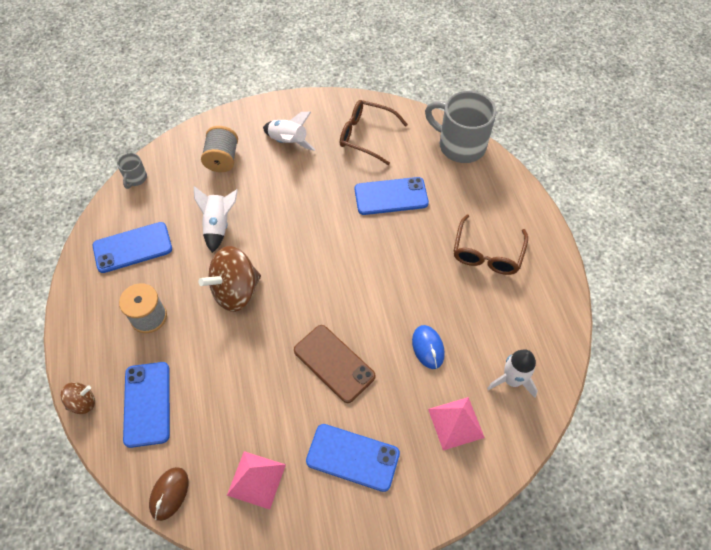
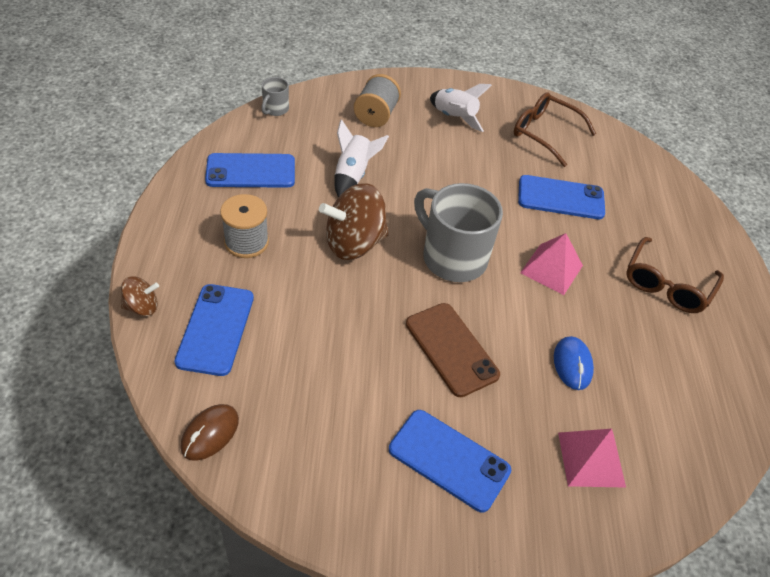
camera: 10 degrees right, 10 degrees down
pink pyramid [227,451,286,509] -> pink pyramid moved to [520,233,583,295]
grey mug [425,91,496,163] -> grey mug moved to [414,183,503,282]
white rocket [487,349,538,398] -> none

